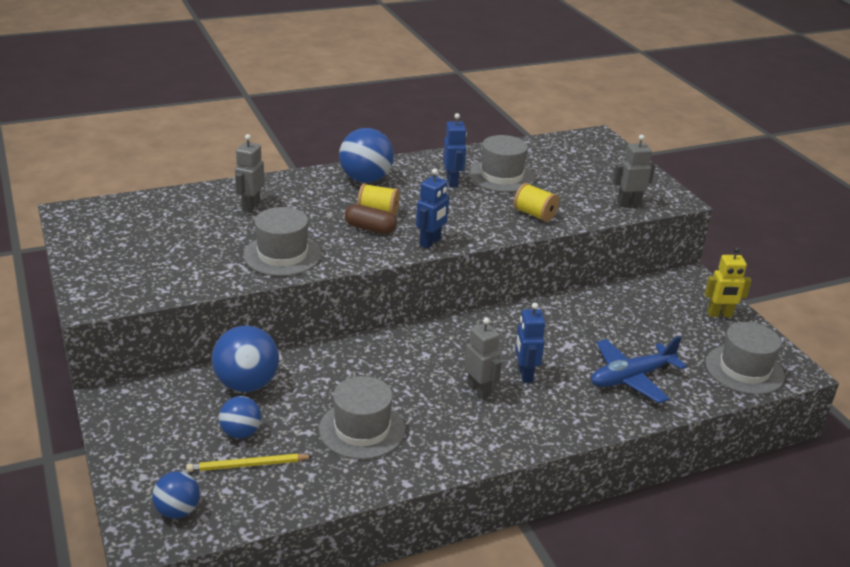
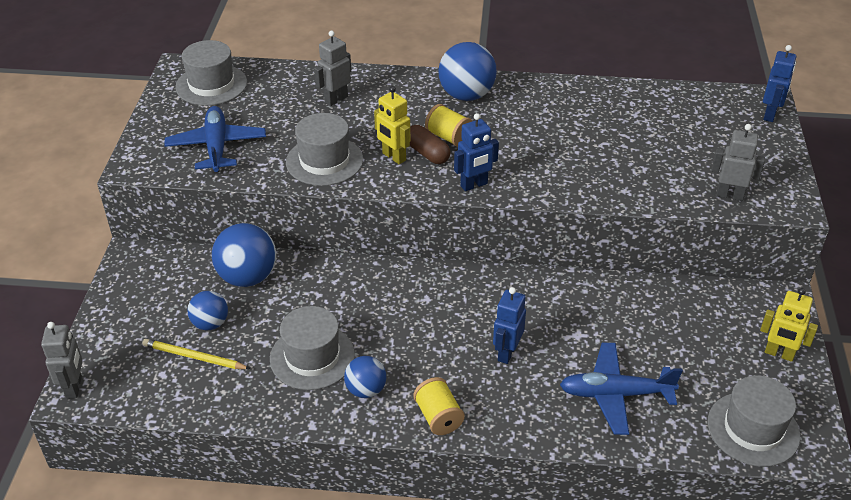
camera: 30 degrees right, 10 degrees up
blue ball [152,471,200,519] -> blue ball moved to [344,356,386,398]
blue robot [443,113,467,187] -> blue robot moved to [763,45,796,122]
grey robot [464,318,502,399] -> grey robot moved to [41,322,83,399]
grey hat [469,135,535,192] -> grey hat moved to [176,40,247,106]
yellow spool [514,183,559,222] -> yellow spool moved to [414,377,465,435]
none -> blue plane [165,106,266,172]
none -> yellow robot [374,86,410,164]

